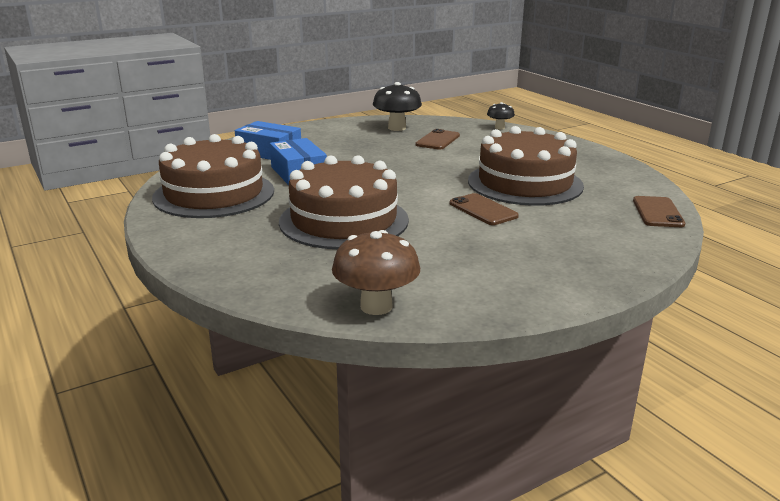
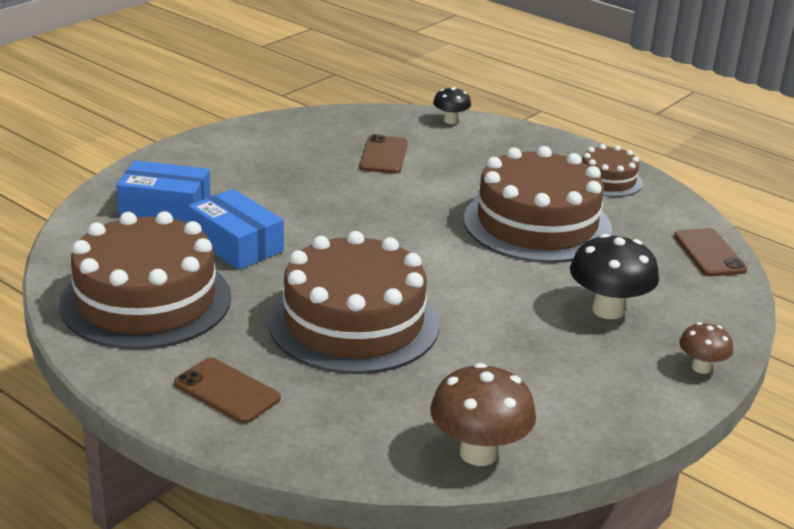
camera: 20 degrees left, 5 degrees up
black mushroom [373,82,422,131] -> black mushroom moved to [570,234,659,320]
brown phone [450,193,519,225] -> brown phone moved to [174,357,281,424]
none -> brown cake [582,144,643,197]
none -> brown mushroom [679,322,733,374]

